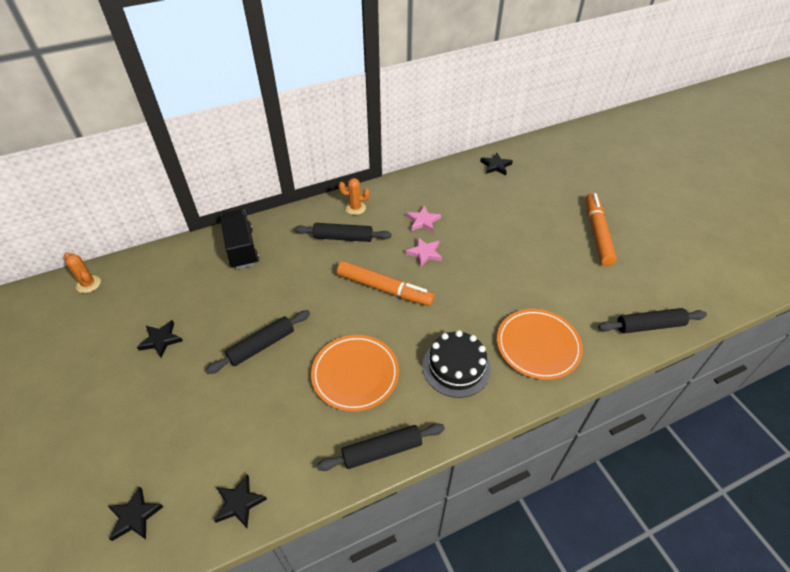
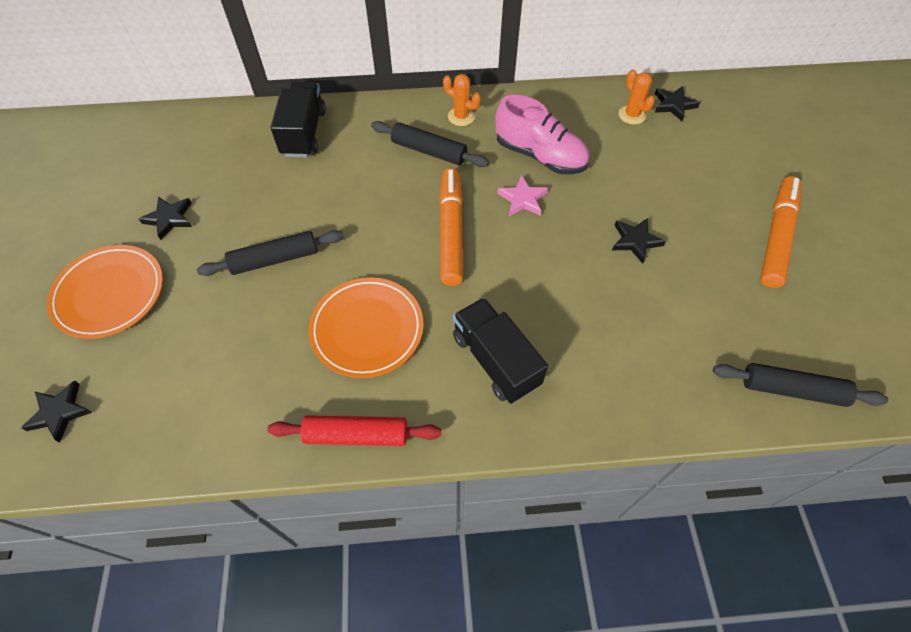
camera: 20 degrees right, 10 degrees up
orange cactus [64,252,101,293] -> orange cactus moved to [619,69,655,124]
black star [214,474,267,528] -> black star moved to [612,218,666,264]
black rolling pin [317,423,445,471] -> red rolling pin [267,415,441,446]
orange marker [337,261,435,306] -> orange marker turned 135 degrees counterclockwise [439,168,463,286]
pink star [406,205,441,232] -> pink shoe [495,95,589,175]
black cake [423,330,491,398] -> black truck [453,298,548,404]
orange plate [497,309,583,380] -> orange plate moved to [47,245,163,339]

